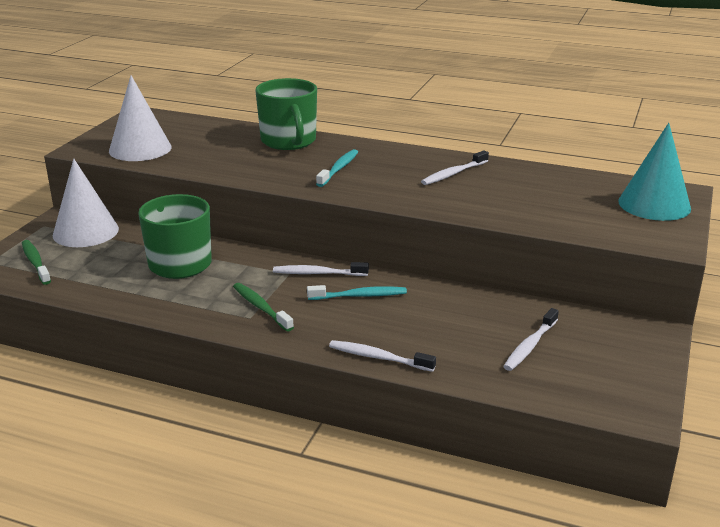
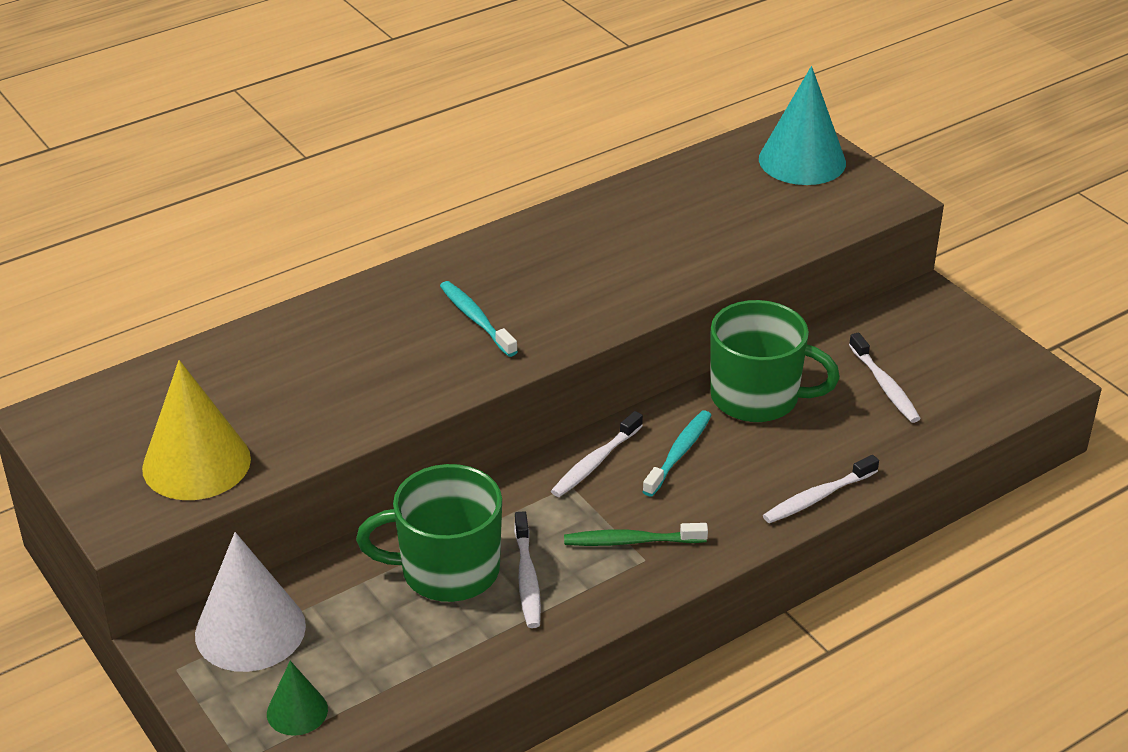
camera: 55 degrees left, 10 degrees up
green toothbrush [22,240,51,285] -> green cone [267,661,328,736]
white cone [109,75,172,161] -> yellow cone [142,360,251,500]
green mug [255,78,317,150] -> green mug moved to [710,300,840,422]
white toothbrush [421,150,489,185] -> white toothbrush moved to [514,511,541,628]

